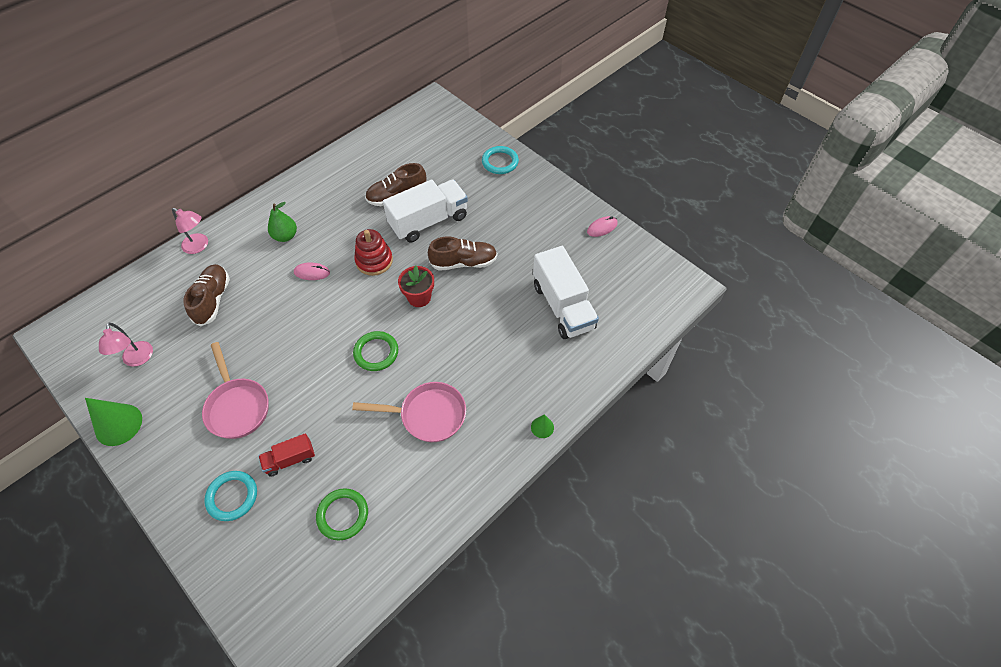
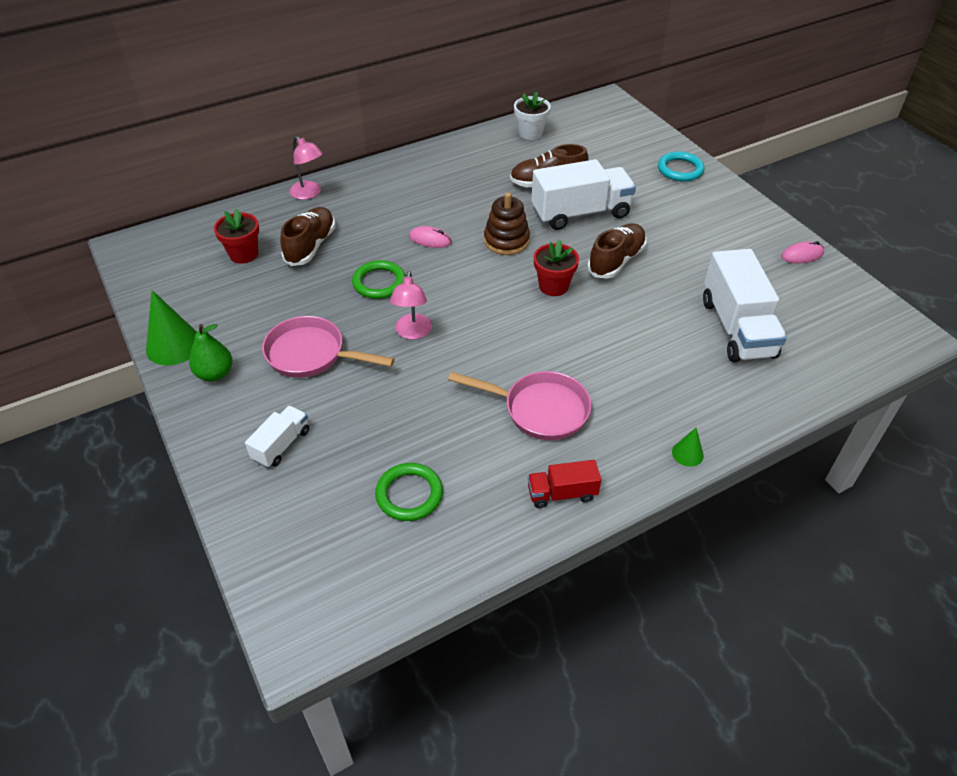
camera: 15 degrees right, 10 degrees down
pink lamp [99,323,153,367] -> pink lamp moved to [390,271,432,339]
pink pan [202,342,268,439] -> pink pan turned 120 degrees clockwise [262,316,395,378]
turquoise ring [204,471,257,521] -> white truck [245,405,310,468]
red truck [258,433,315,477] -> red truck moved to [528,460,601,508]
green pear [268,202,297,242] -> green pear moved to [189,324,232,382]
green ring [353,331,398,371] -> green ring moved to [352,260,406,299]
red stacking toy [354,229,393,276] -> brown stacking toy [484,193,530,255]
brown shoe [428,236,497,271] -> brown shoe turned 60 degrees counterclockwise [587,223,647,279]
none -> red flower pot [214,209,259,264]
none -> white flower pot [514,91,551,140]

